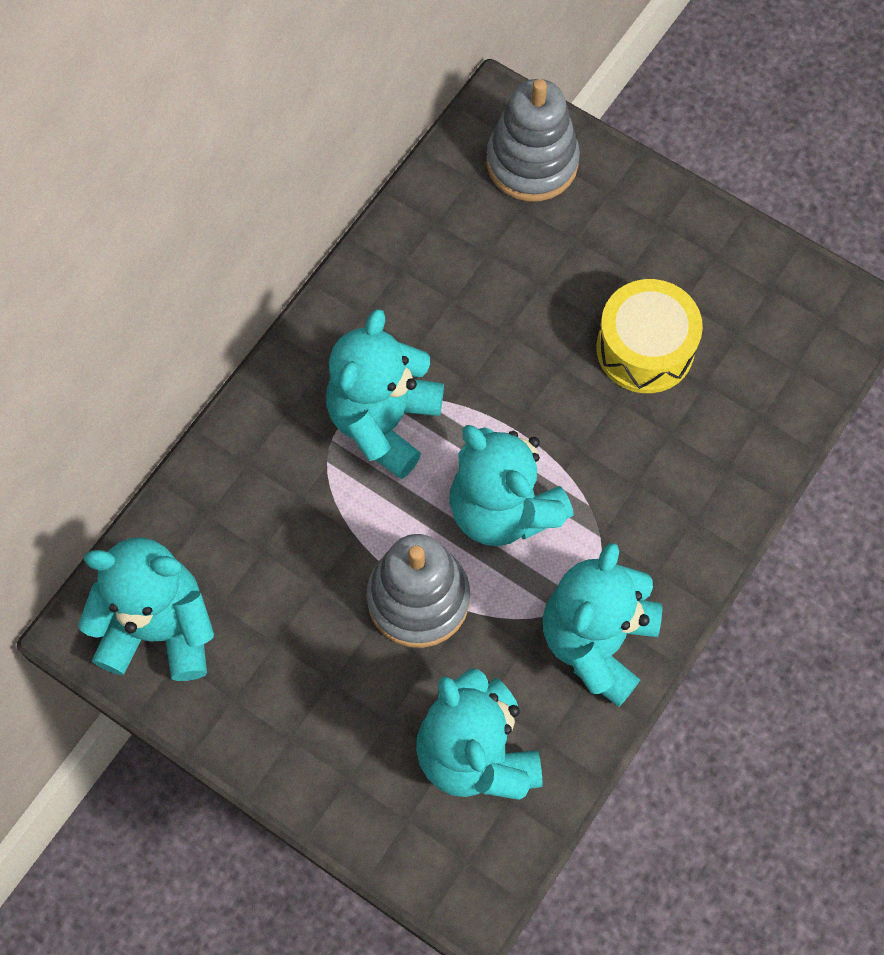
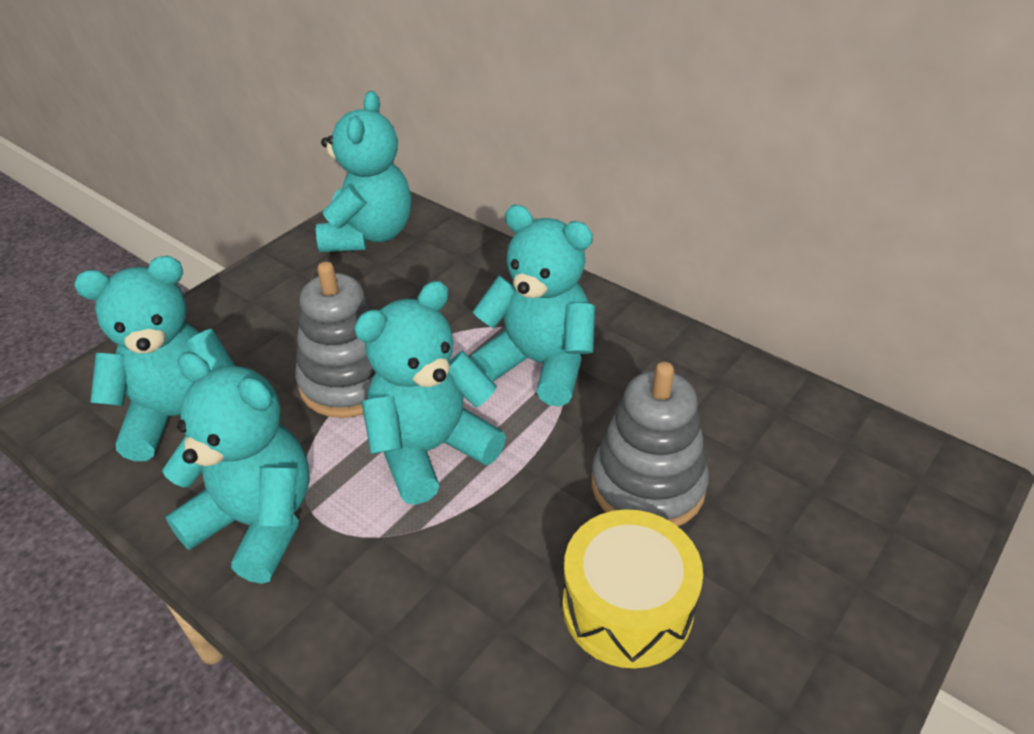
camera: 95 degrees right, 25 degrees down
grey stacking toy [487,79,580,201] -> grey stacking toy moved to [592,362,709,526]

